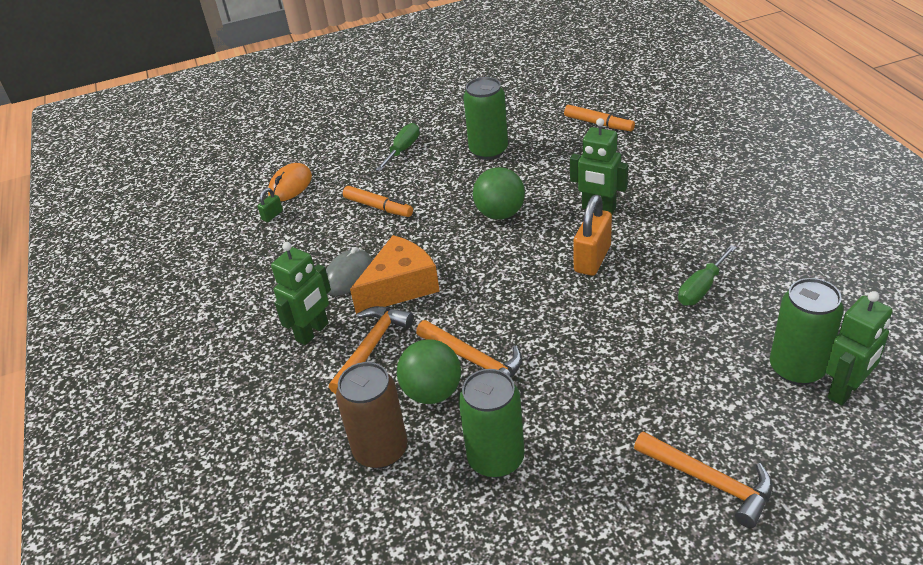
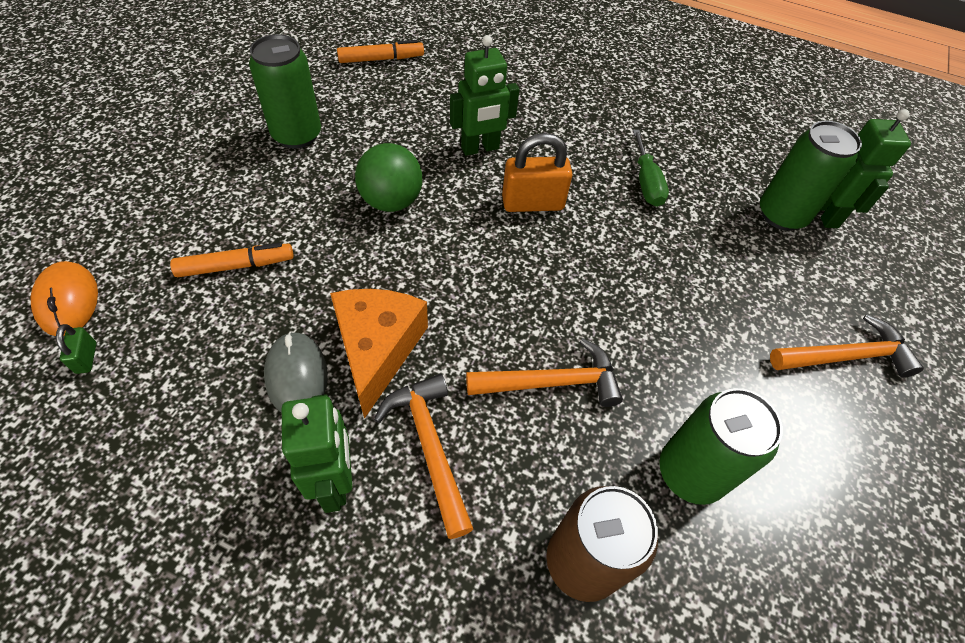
camera: 55 degrees left, 15 degrees up
green screwdriver [376,123,419,171] -> none
green ball [397,339,461,404] -> none
orange padlock [573,195,612,276] -> orange padlock turned 75 degrees counterclockwise [502,133,573,212]

